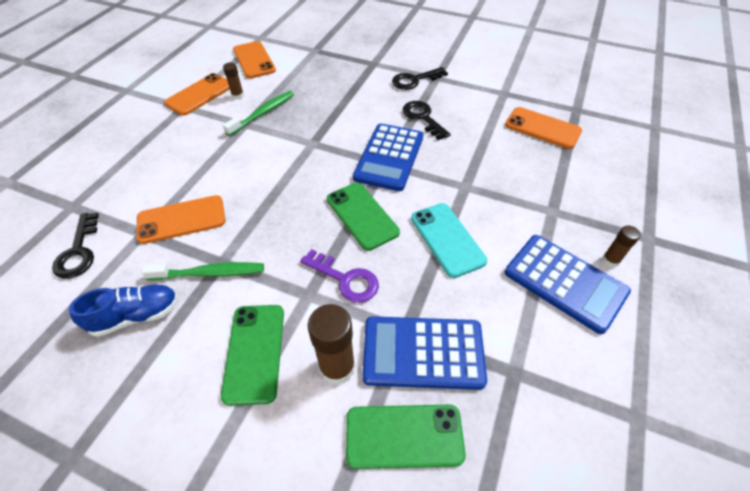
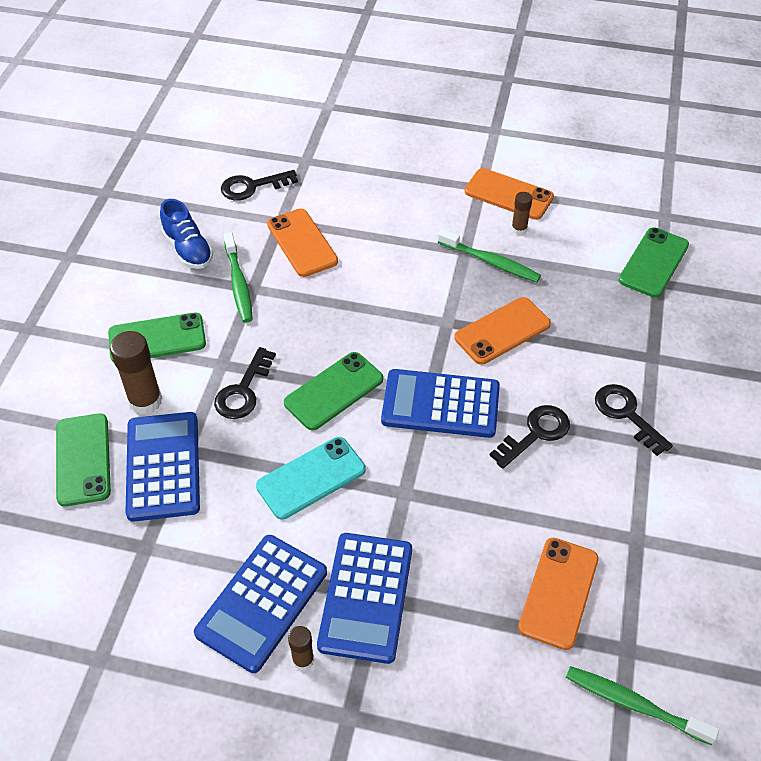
camera: 80 degrees right, 0 degrees up
orange phone [233,41,276,78] -> orange phone moved to [454,297,551,365]
purple key [300,249,379,303] -> black key [214,347,276,419]
none -> blue calculator [317,533,412,664]
none -> green toothbrush [566,666,719,745]
none -> green phone [619,227,689,298]

